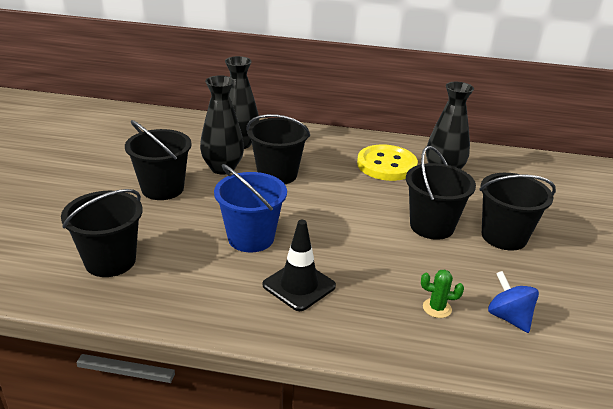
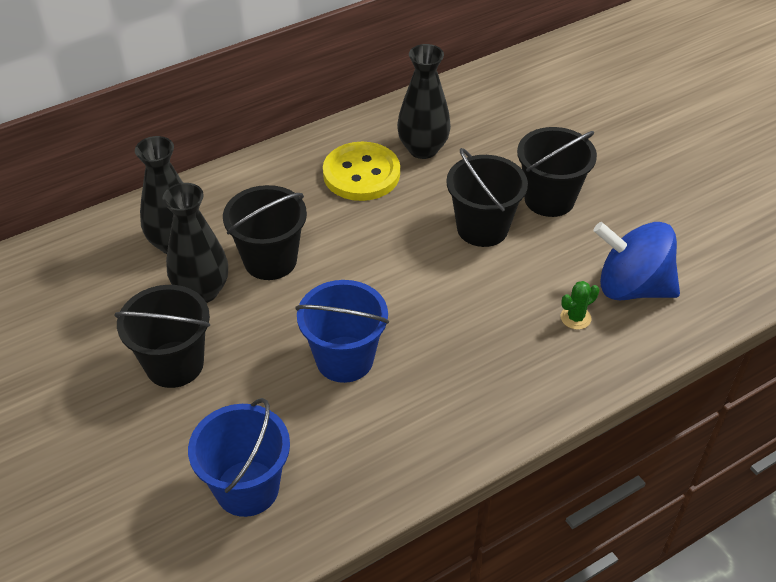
camera: 40 degrees left, 15 degrees up
black bucket [61,189,143,277] -> blue bucket [188,398,290,517]
black traffic cone [263,220,336,311] -> none
blue spinning top [488,271,539,333] -> blue spinning top [593,222,680,300], size x1.72

